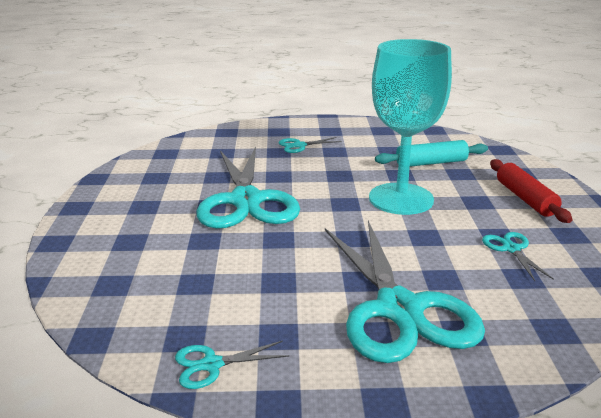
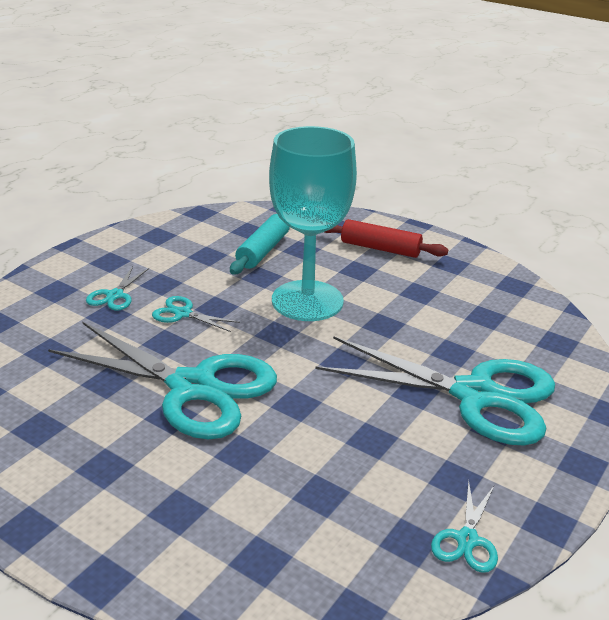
camera: 55 degrees left, 5 degrees up
turquoise scissors [482,232,554,281] -> turquoise scissors moved to [152,296,240,332]

